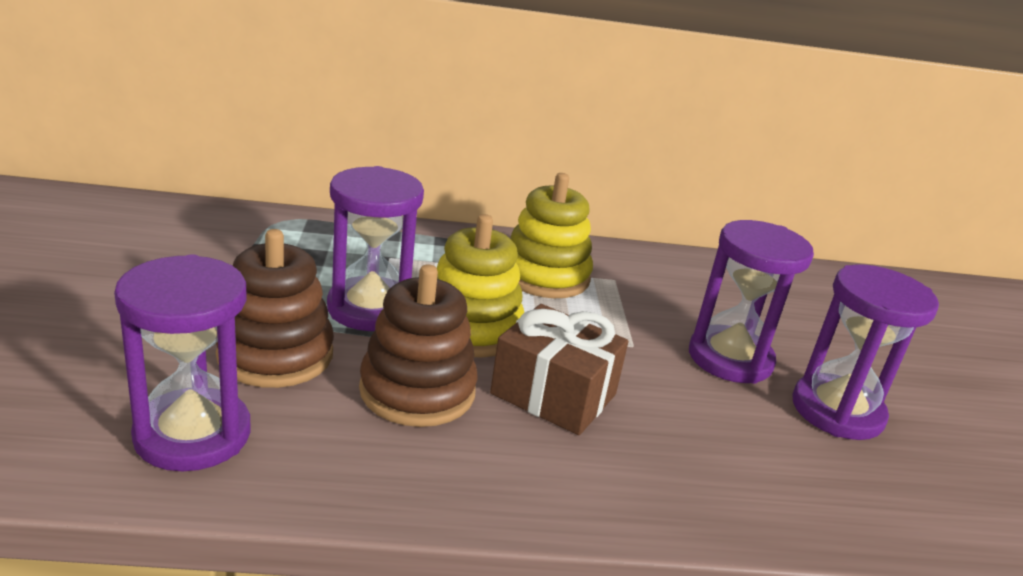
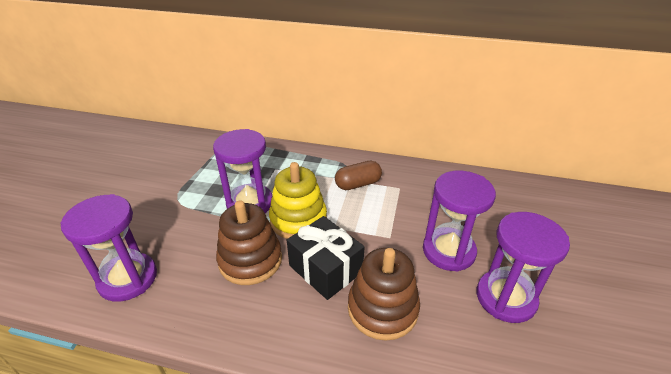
camera: 20 degrees right, 10 degrees up
brown stacking toy [216,229,334,388] -> brown stacking toy moved to [348,248,420,341]
brown gift [490,304,629,435] -> black gift [287,216,364,300]
yellow stacking toy [511,173,593,298] -> brown capsule [335,161,382,190]

